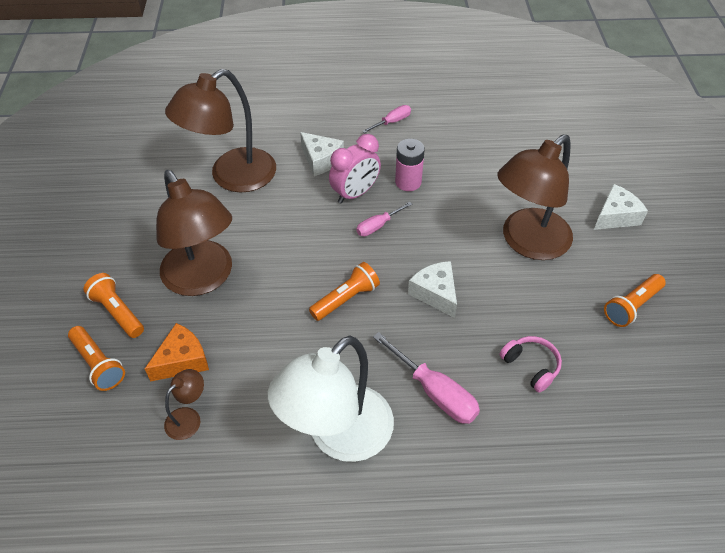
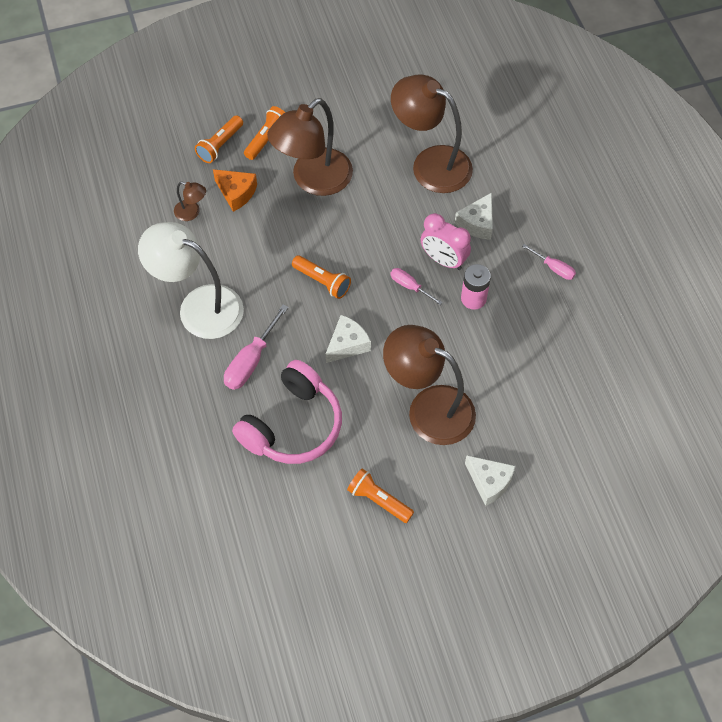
camera: 75 degrees right, 10 degrees up
pink headphones [499,336,562,393] -> pink headphones [232,360,342,464], size x2.14

